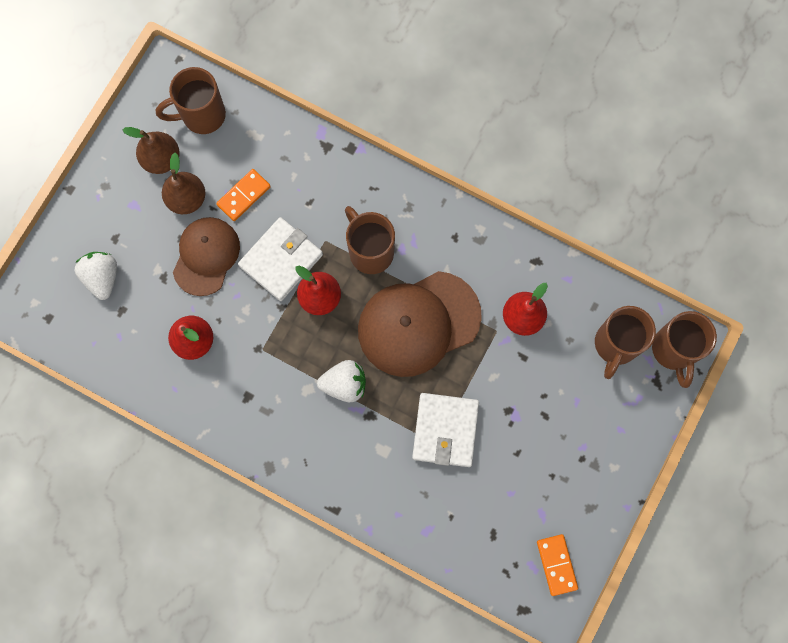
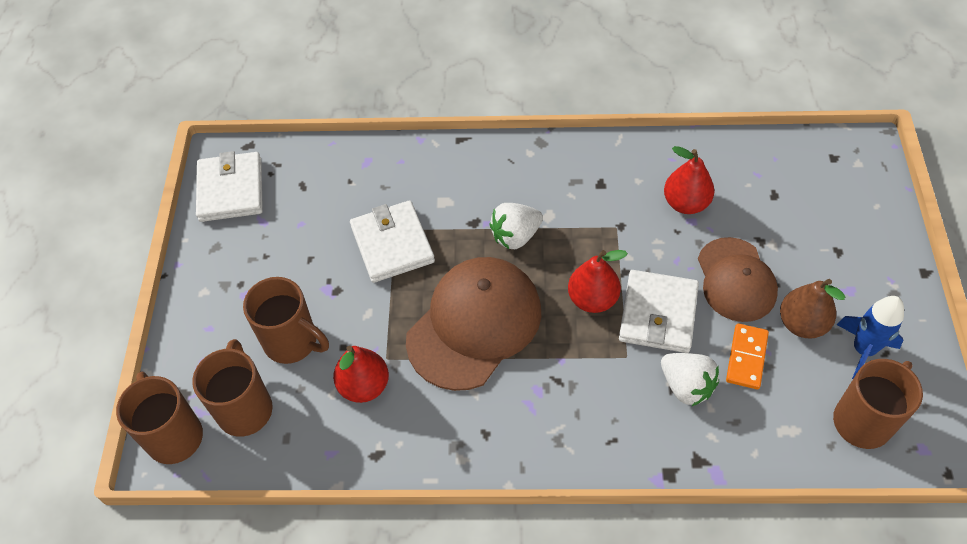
camera: 155 degrees right, 20 degrees down
white strawberry [75,252,117,300] -> white strawberry moved to [661,353,719,406]
brown pear [123,127,180,174] -> blue rocket [837,296,904,379]
brown mug [345,206,395,274] -> brown mug moved to [243,277,329,364]
orange domino [537,534,578,596] -> white wallet [196,151,263,222]

